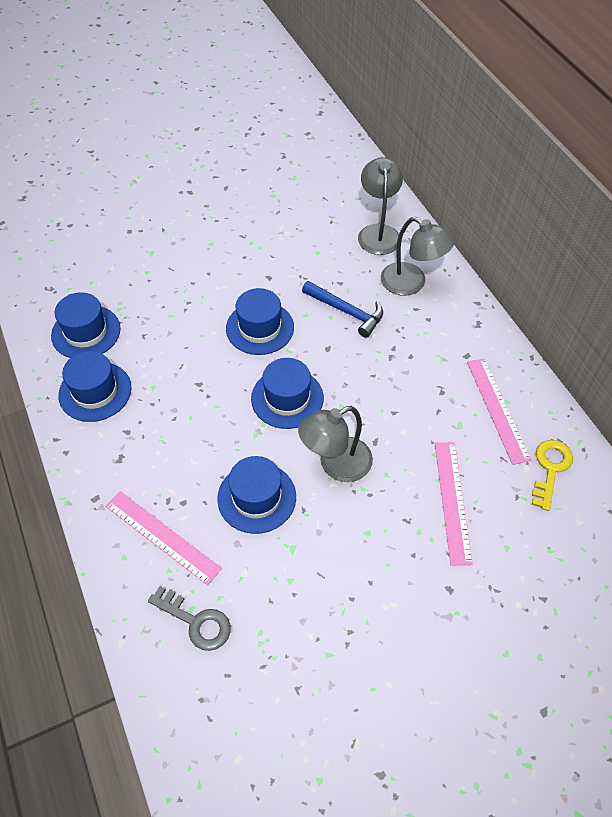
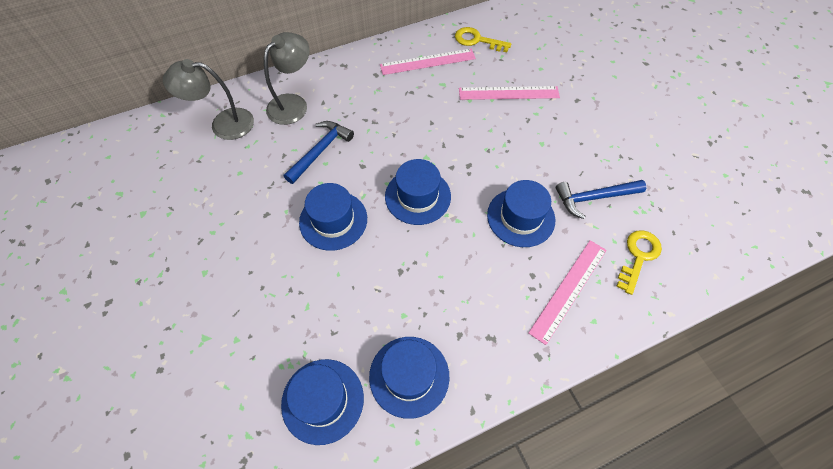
camera: 90 degrees left, 5 degrees up
grey key [148,586,231,651] -> yellow key [616,230,662,295]
grey lamp [298,406,373,482] -> none
none -> blue hammer [556,180,646,219]

